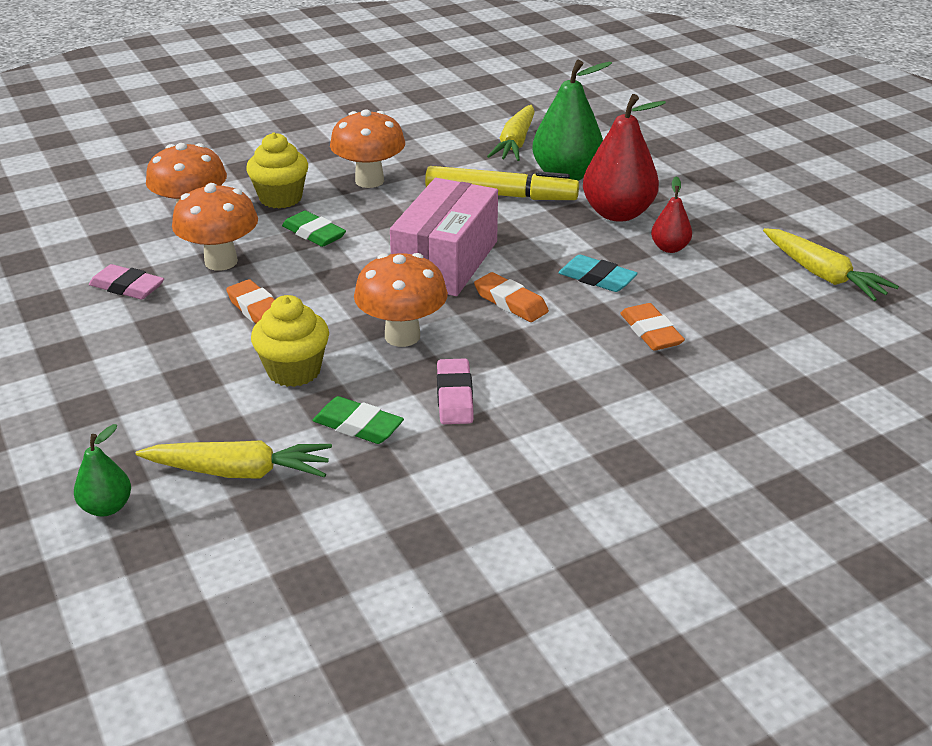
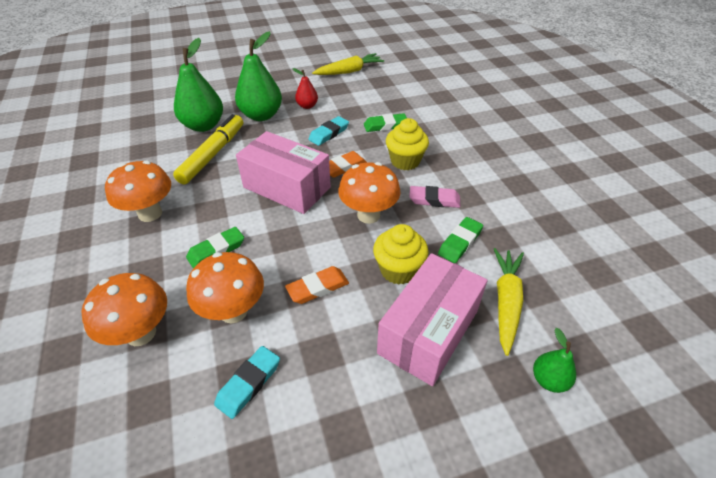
camera: 80 degrees left, 10 degrees up
pink eraser [89,264,164,299] -> turquoise eraser [214,346,280,419]
yellow cupcake [246,133,308,208] -> yellow cupcake moved to [386,118,429,170]
yellow carrot [487,105,535,161] -> none
red pear [583,94,666,222] -> green pear [235,31,282,121]
orange eraser [620,303,685,351] -> green eraser [364,113,407,132]
none -> pink box [377,253,488,386]

